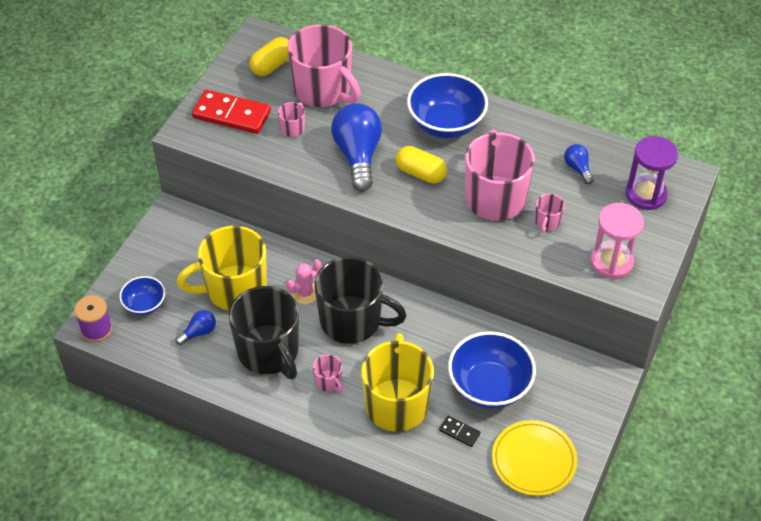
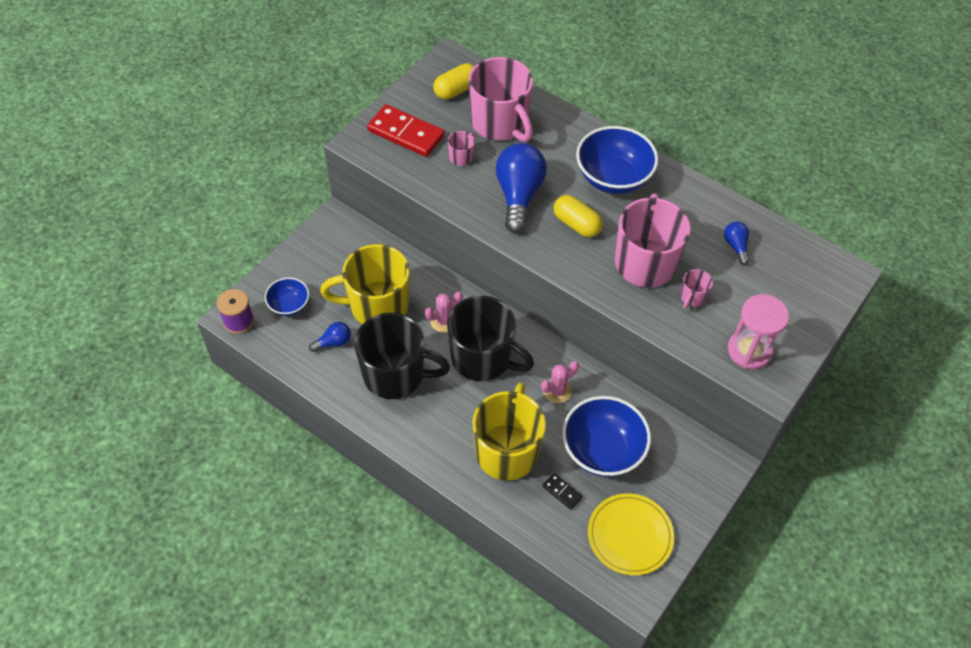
camera: 10 degrees right, 5 degrees up
black mug [228,286,299,380] -> black mug turned 60 degrees counterclockwise [354,313,450,399]
pink mug [313,354,343,393] -> none
purple hourglass [626,136,678,210] -> none
none -> pink cactus [541,361,579,403]

